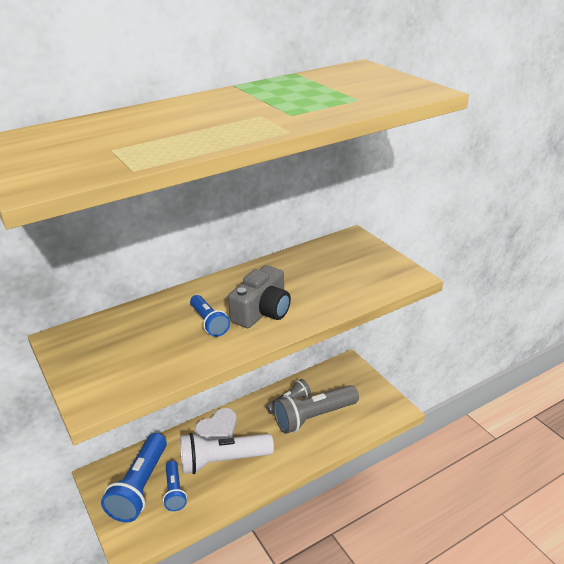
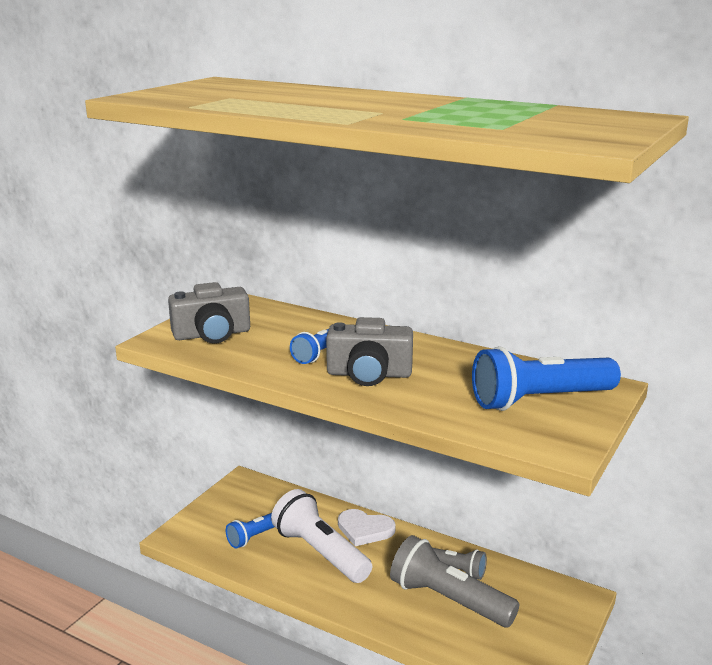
camera: 60 degrees right, 10 degrees down
blue flashlight [101,433,167,522] -> blue flashlight moved to [472,346,621,411]
none -> grey camera [168,282,250,343]

